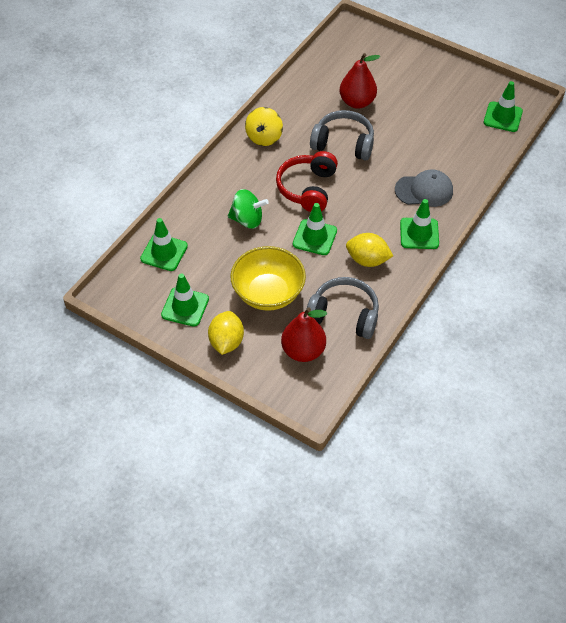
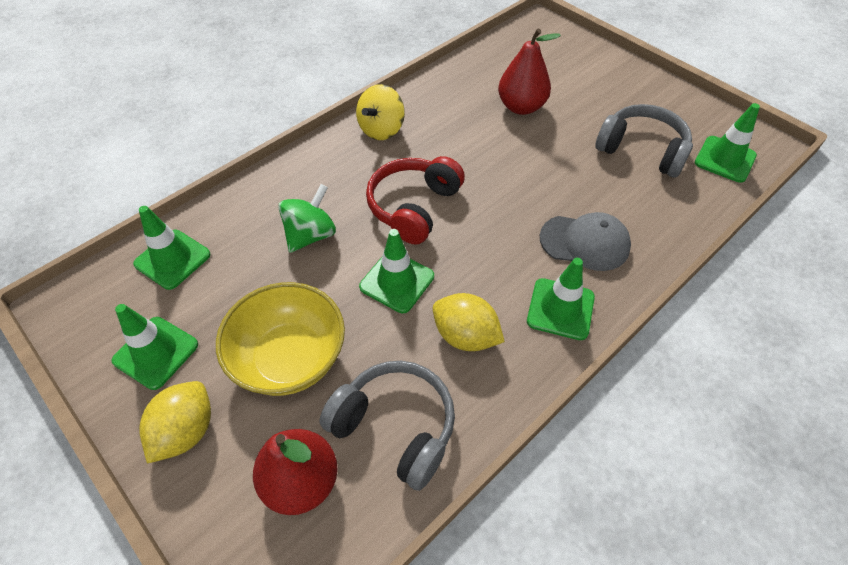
camera: 15 degrees right, 0 degrees up
green spinning top [228,189,269,229] -> green spinning top turned 75 degrees counterclockwise [278,184,336,253]
grey headphones [310,110,374,161] -> grey headphones moved to [595,104,693,178]

